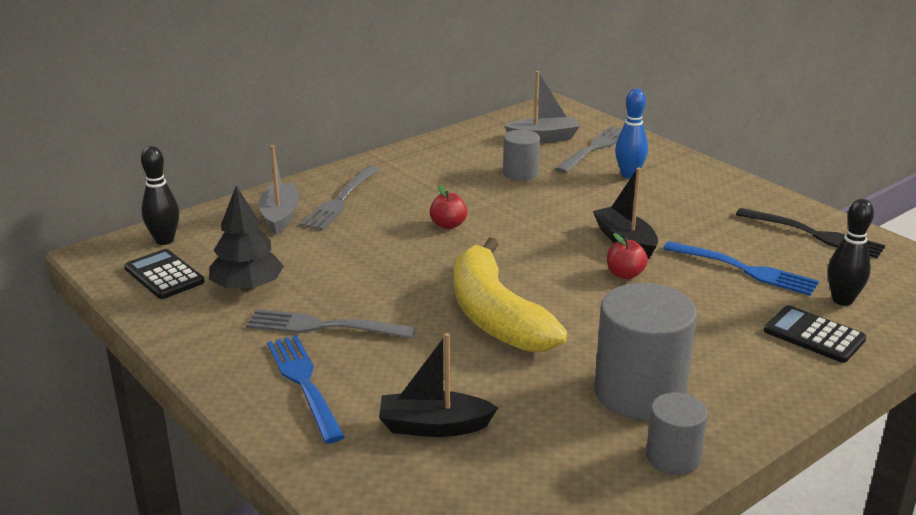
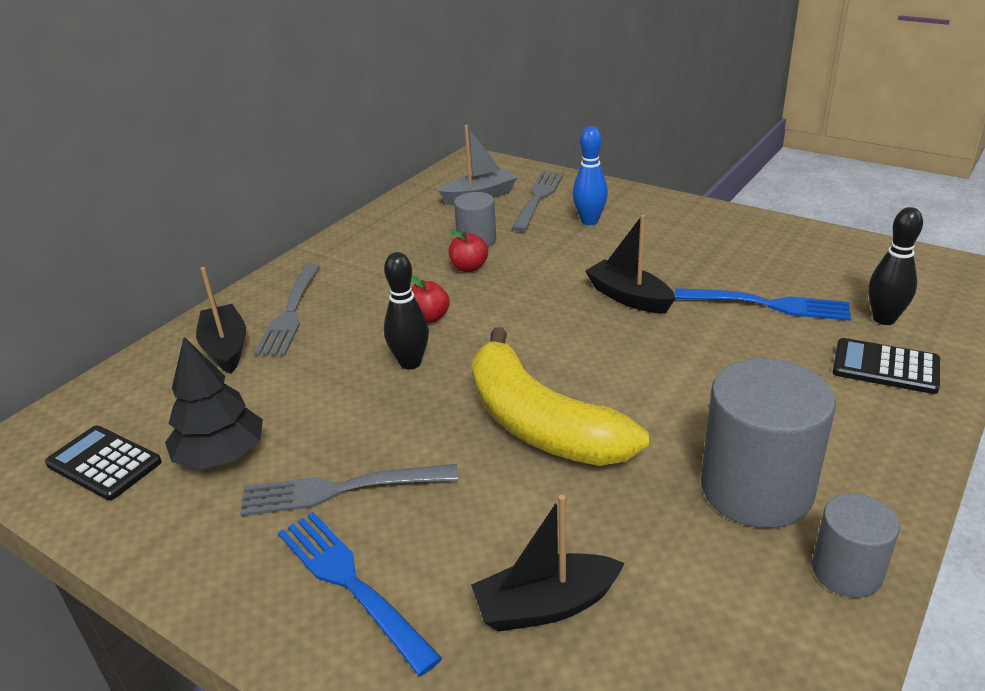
camera: 15 degrees left, 5 degrees up
black bowling pin [141,146,179,245] -> black bowling pin moved to [384,252,429,369]
grey boat [258,145,299,235] -> black boat [196,267,246,374]
red apple [607,233,648,279] -> red apple moved to [449,229,488,272]
black fork [736,208,885,258] -> none

